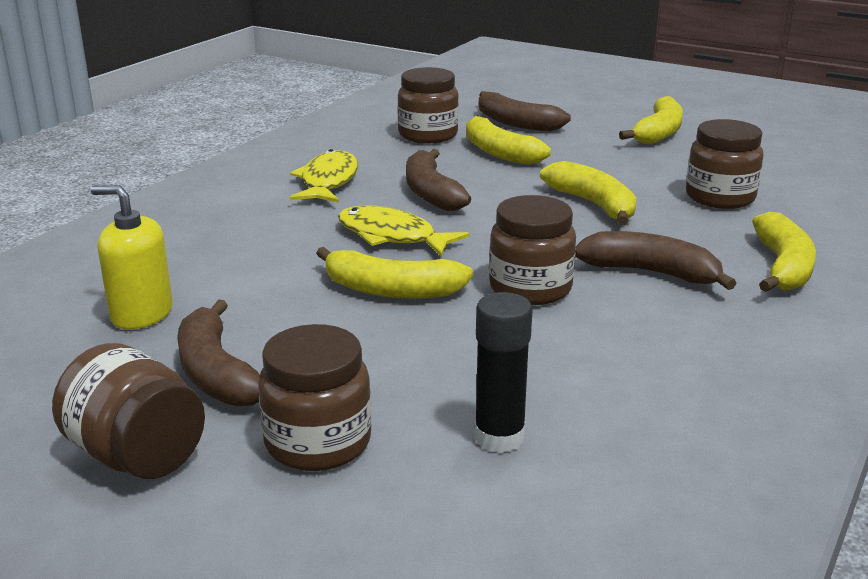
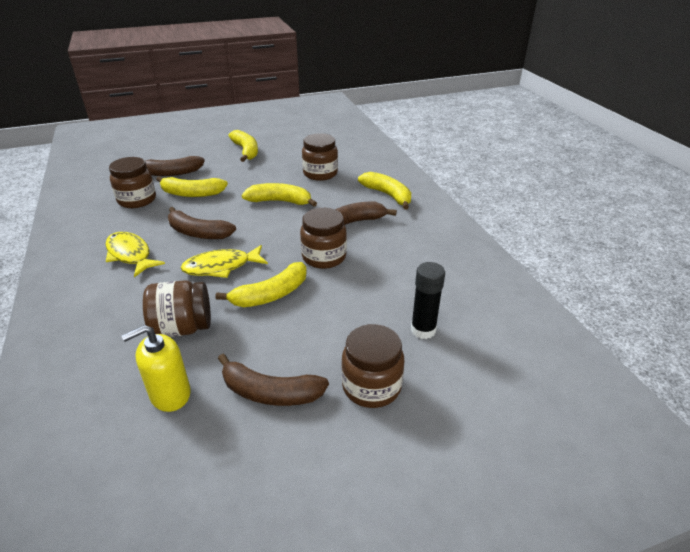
camera: 50 degrees left, 10 degrees up
brown jar [52,343,205,479] -> brown jar moved to [143,280,211,337]

